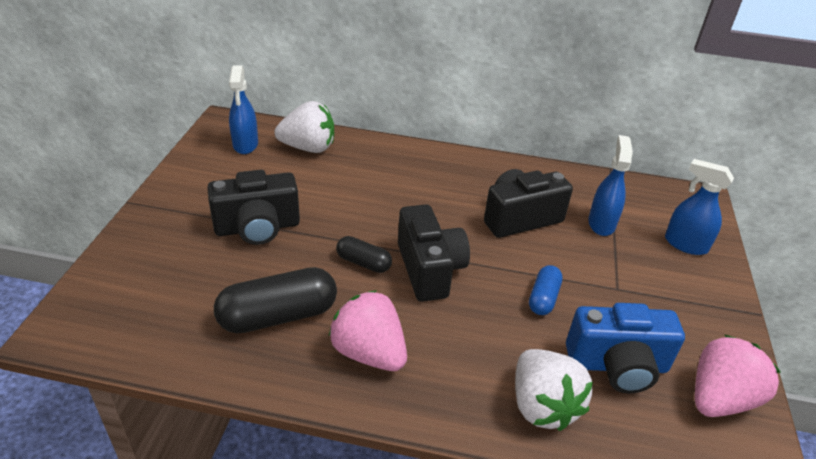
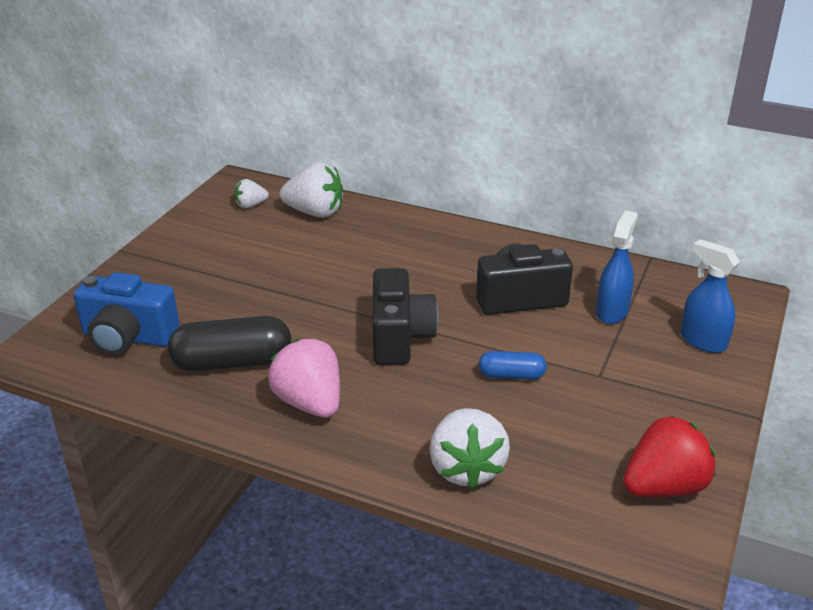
camera: 15 degrees right, 5 degrees down
black camera [207,170,300,245] -> none
blue spray bottle [229,66,258,154] -> white strawberry [234,179,269,208]
black capsule [336,236,392,273] -> none
blue capsule [529,265,563,315] -> blue capsule turned 60 degrees clockwise [478,351,547,380]
blue camera [566,303,685,393] -> blue camera moved to [74,272,180,355]
pink strawberry [695,334,780,417] -> red strawberry [623,415,715,497]

